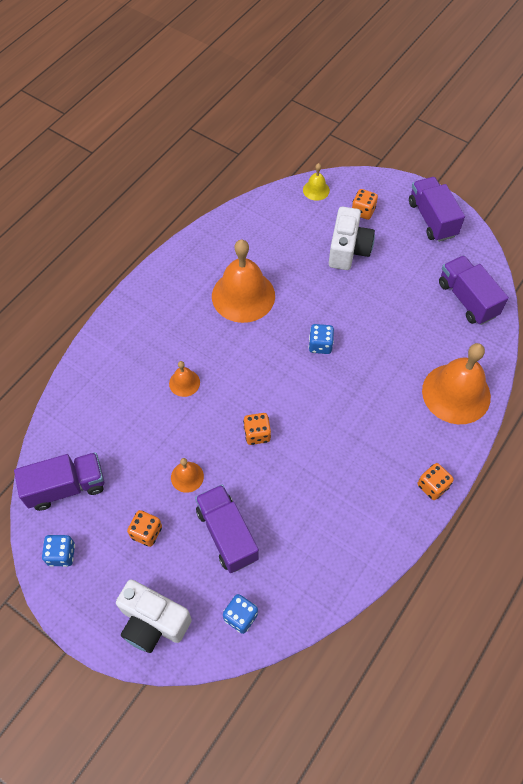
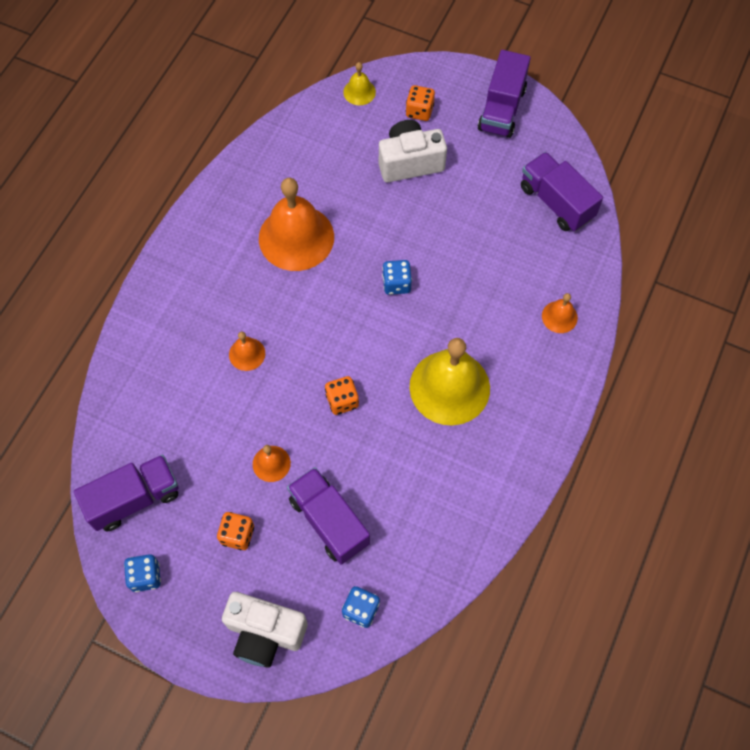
camera: 10 degrees left, 5 degrees up
white camera [329,207,375,270] -> white camera turned 105 degrees counterclockwise [379,120,447,182]
purple truck [409,177,465,242] -> purple truck turned 135 degrees counterclockwise [478,50,531,138]
orange dice [418,463,454,500] -> none
orange bell [422,343,491,424] -> orange bell [542,293,578,333], size x0.46
none -> yellow bell [410,338,490,425]

